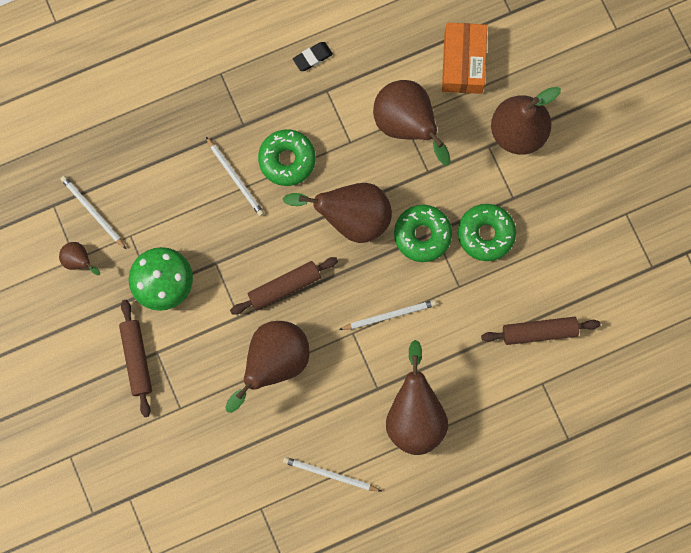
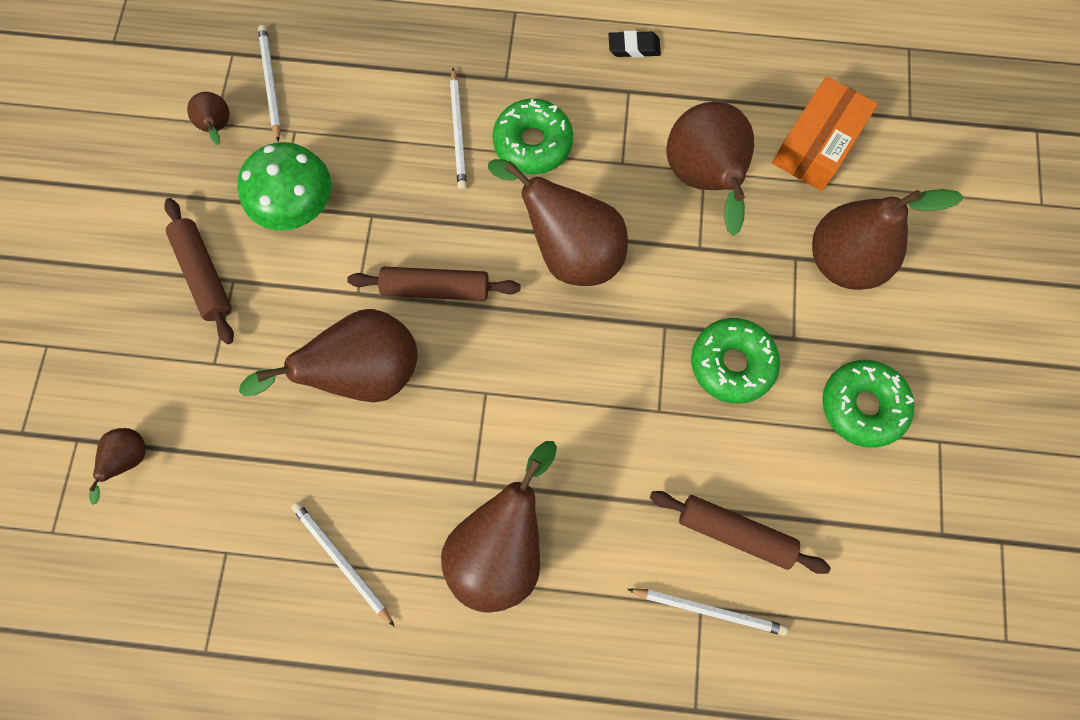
camera: 30 degrees right, 5 degrees down
brown rolling pin [119,300,152,417] -> brown rolling pin turned 45 degrees counterclockwise [164,198,234,344]
white pencil [339,300,436,330] -> white pencil moved to [627,588,788,636]
green donut [394,205,452,262] -> green donut moved to [822,360,915,448]
none -> brown pear [89,428,146,505]

